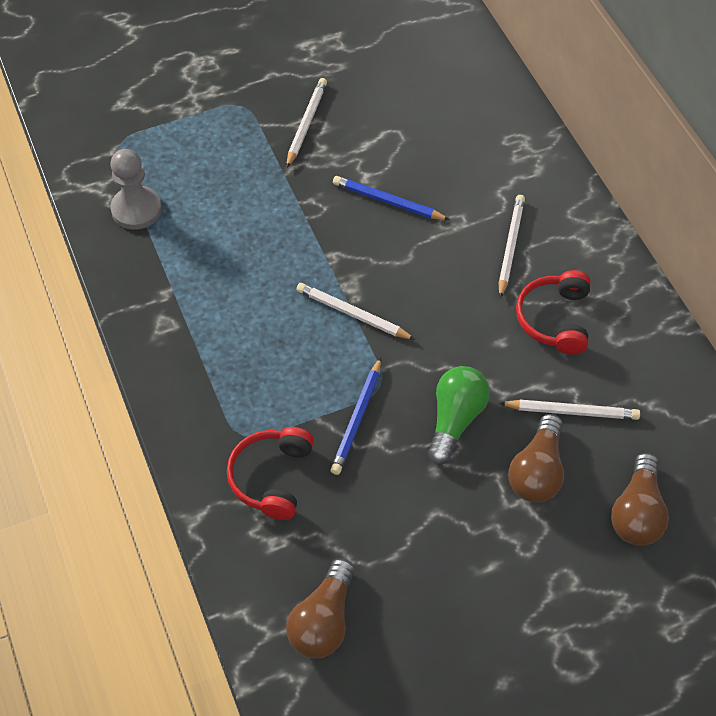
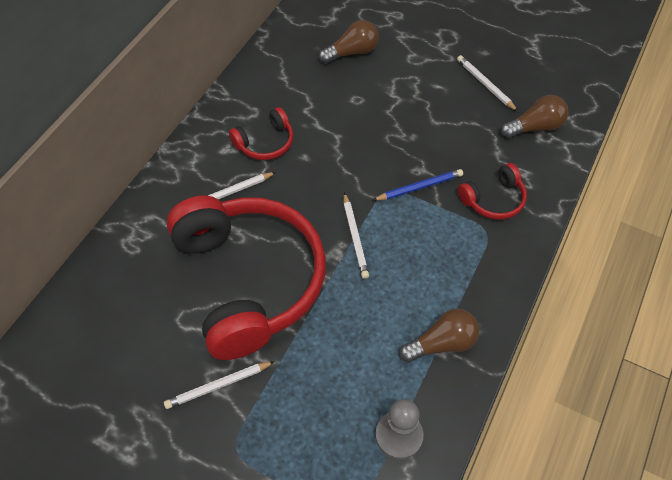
camera: 130 degrees left, 0 degrees up
blue pencil [333,176,450,220] -> red headphones [167,195,326,360]
green light bulb [428,366,490,465] -> none
white pencil [499,400,640,420] -> white pencil moved to [457,55,518,111]
brown light bulb [508,414,564,503] -> brown light bulb moved to [399,309,479,363]

